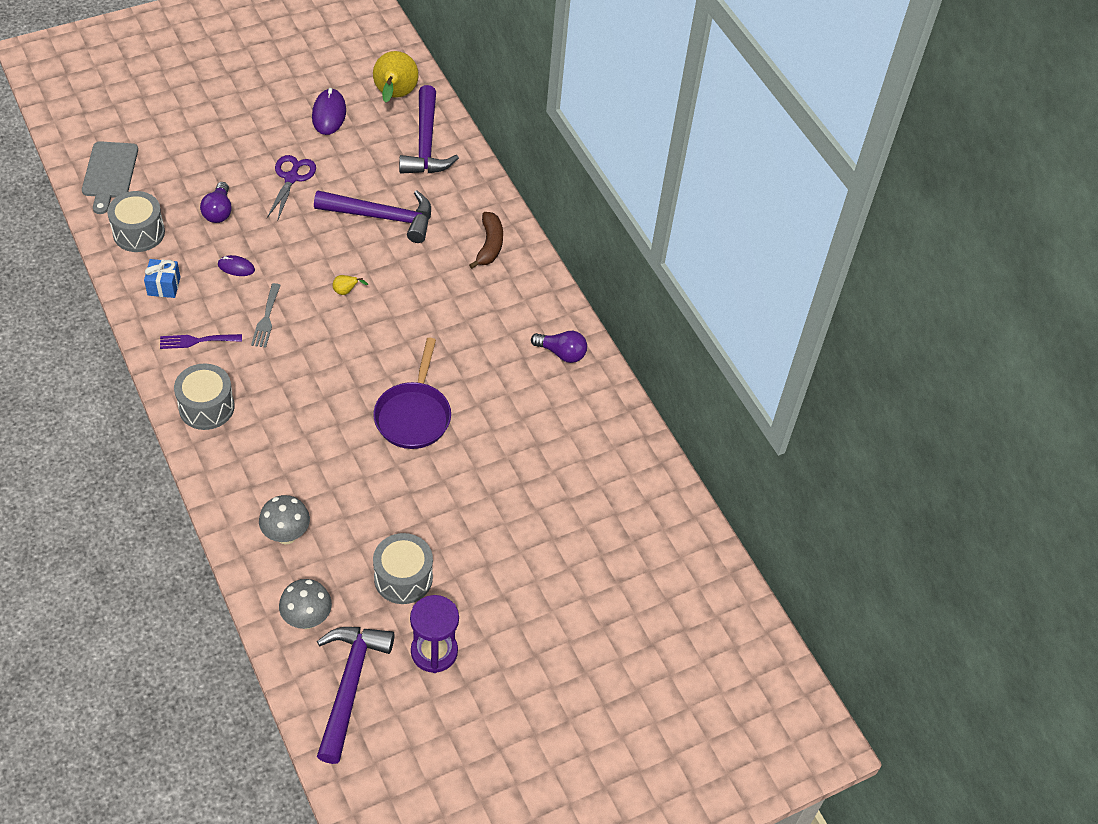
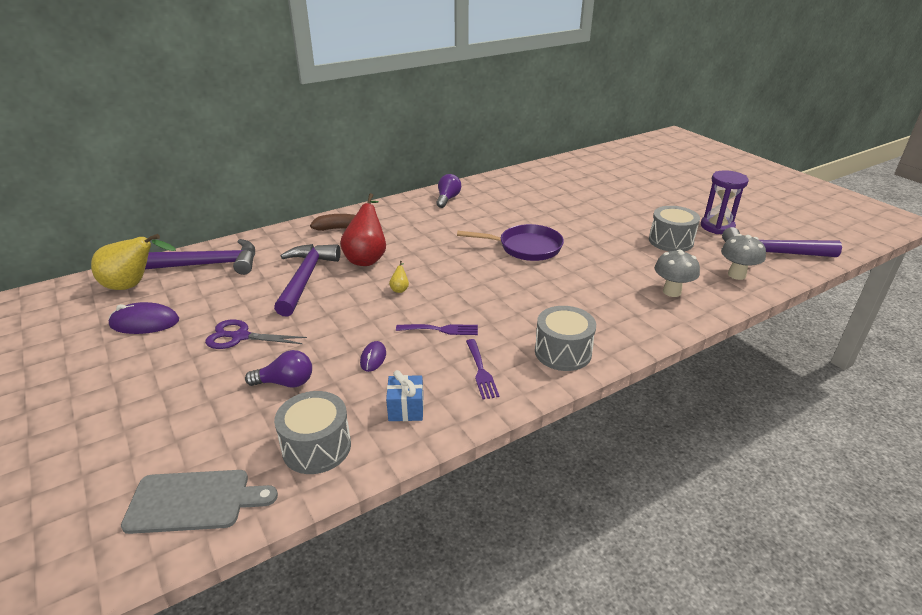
camera: 90 degrees left, 20 degrees down
grey fork [251,283,281,348] -> purple fork [396,324,478,335]
none -> red pear [340,193,386,266]

